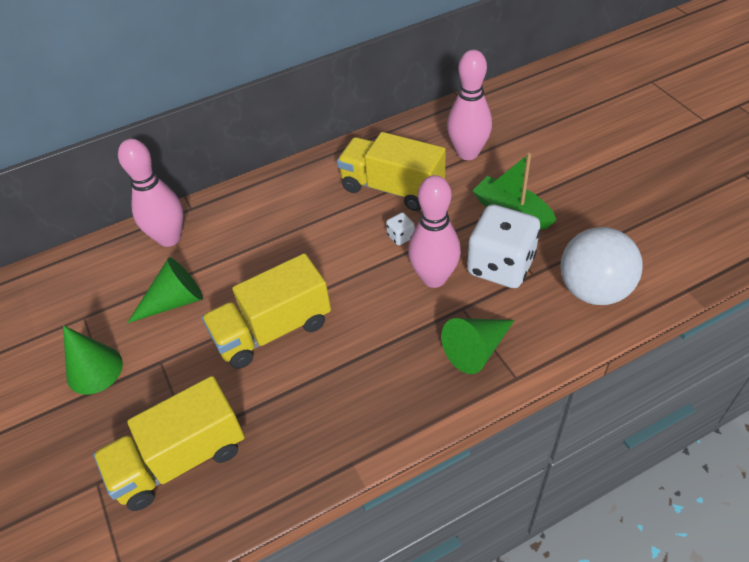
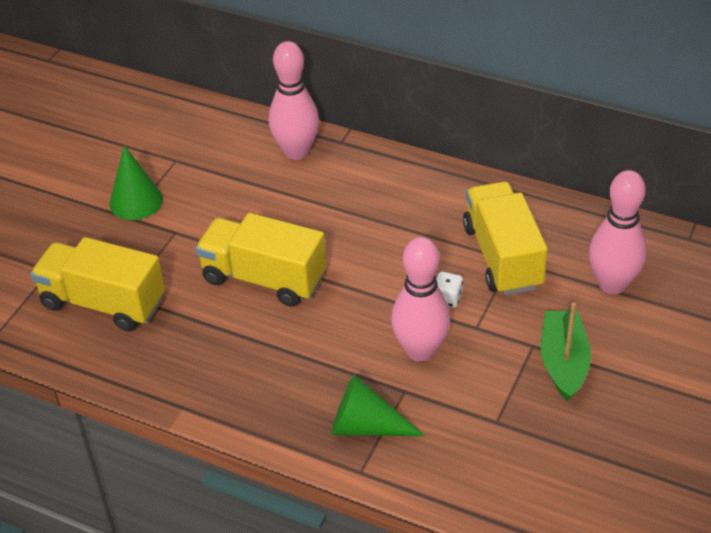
camera: 50 degrees right, 5 degrees down
green cone [127,257,203,323] -> none
white dice [467,204,540,288] -> none
white ball [561,227,643,305] -> none

